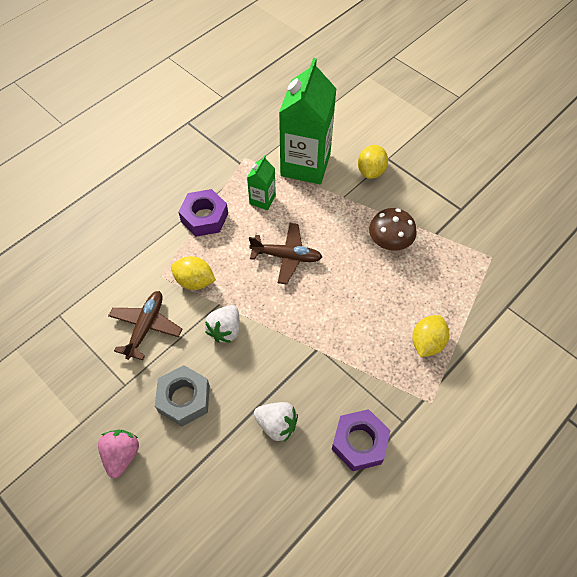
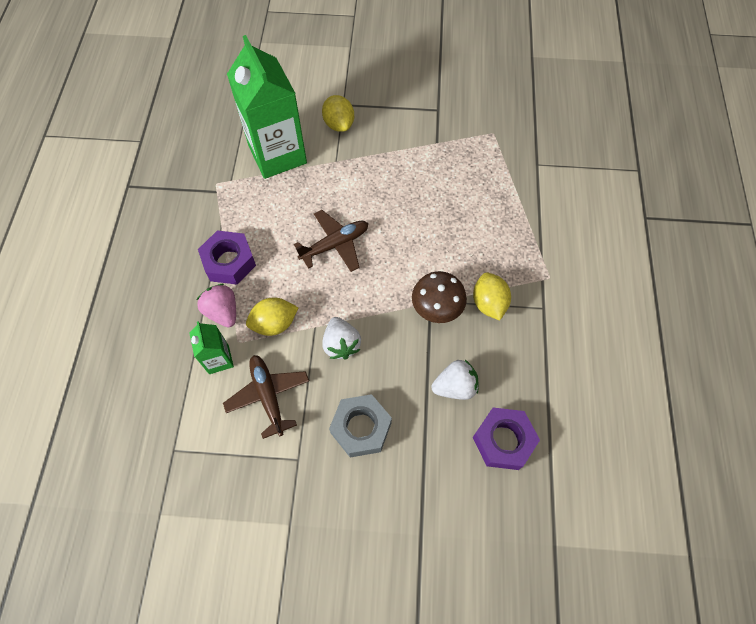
camera: 40 degrees left, 5 degrees up
pink strawberry [98,430,139,479] -> pink strawberry moved to [197,284,236,327]
green carton [247,155,276,210] -> green carton moved to [189,321,234,374]
purple nut [332,409,391,471] -> purple nut moved to [472,408,540,470]
brown mushroom [369,208,417,251] -> brown mushroom moved to [412,271,467,323]
yellow lemon [412,315,449,357] -> yellow lemon moved to [473,272,511,321]

